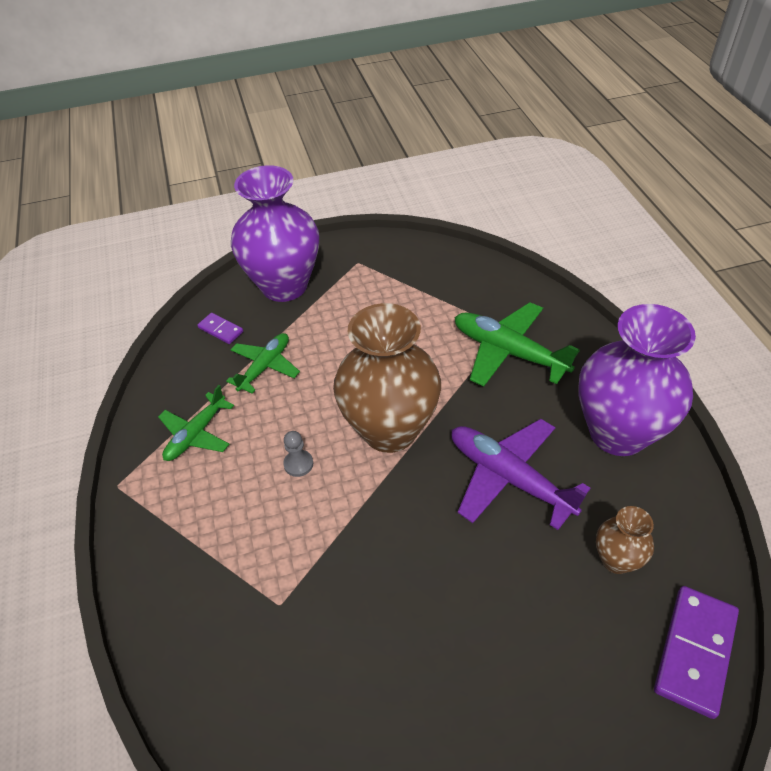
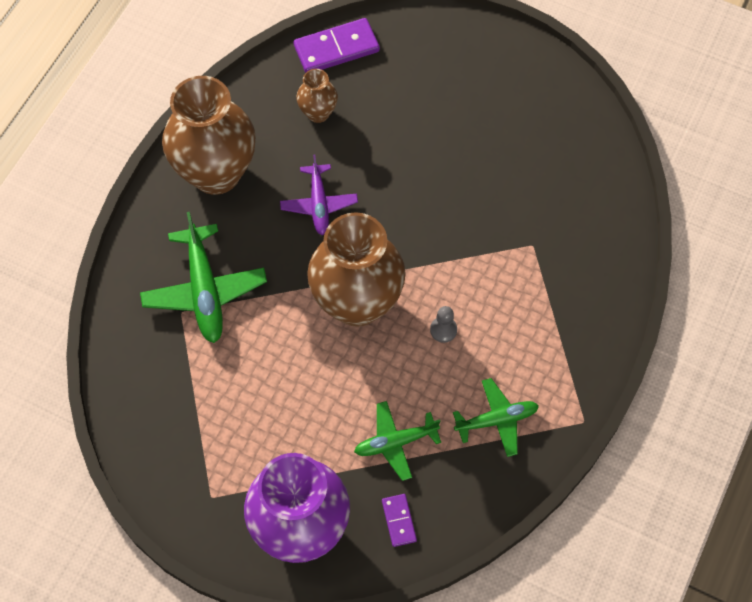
camera: 140 degrees left, 15 degrees up
purple plane [451,419,590,530] -> purple plane [280,155,358,235], size x0.64
purple vase [579,304,696,456] -> brown vase [162,76,256,195]

